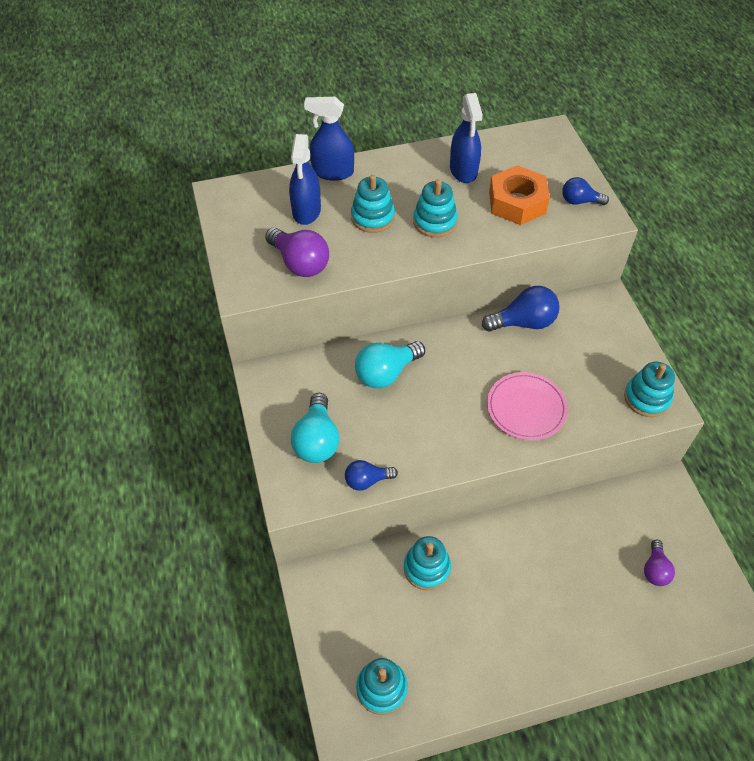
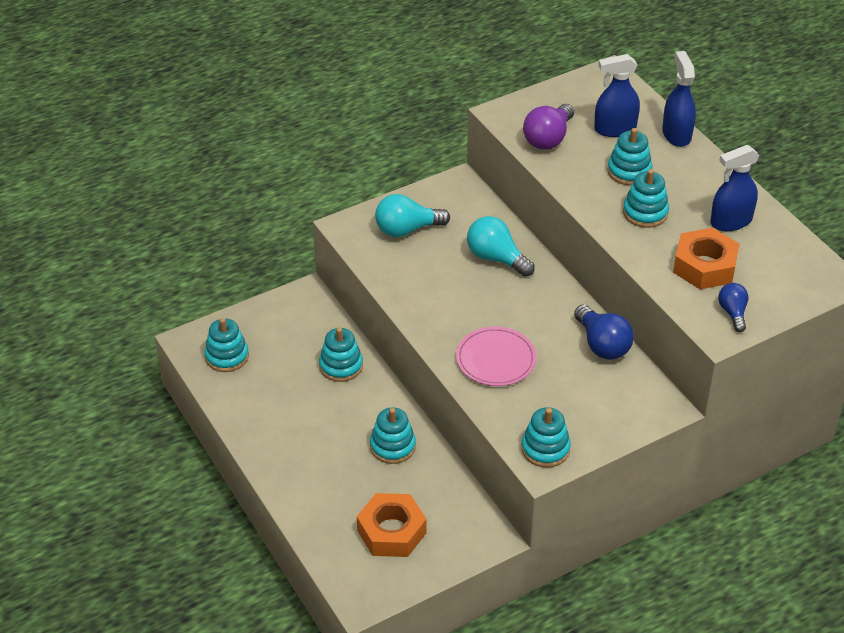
camera: 75 degrees right, 10 degrees down
blue light bulb [345,460,398,491] -> none
purple light bulb [644,540,675,586] -> orange nut [357,493,427,557]
none -> turquoise stacking toy [370,407,416,464]

